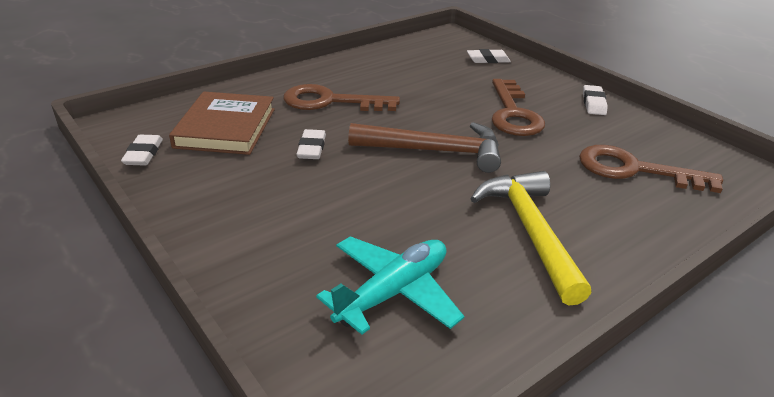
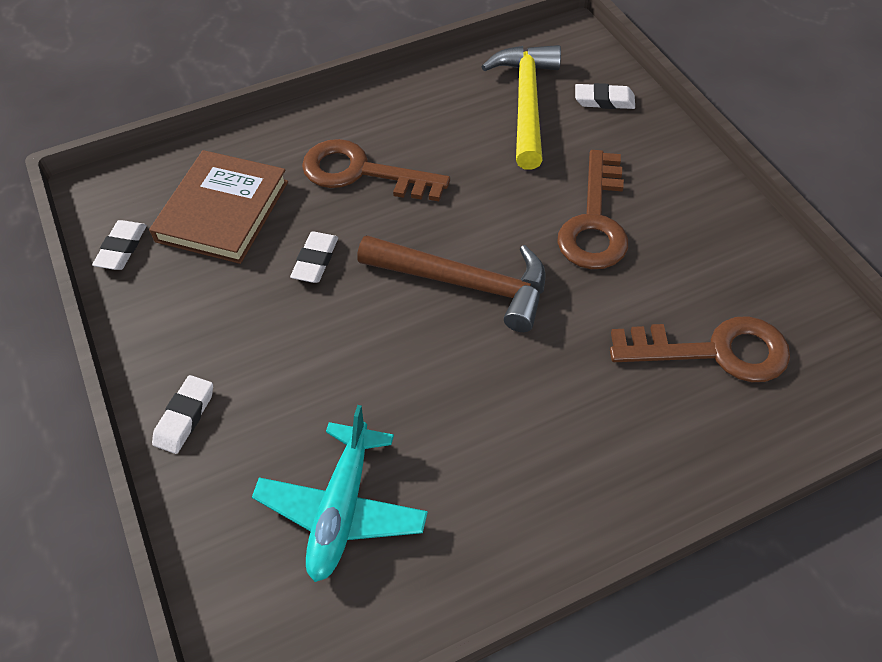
camera: 15 degrees right, 20 degrees up
turquoise plane [316,236,464,335] -> turquoise plane turned 135 degrees clockwise [252,405,428,582]
yellow hammer [470,171,592,306] -> yellow hammer moved to [481,45,561,170]
brown key [579,145,723,193] -> brown key turned 150 degrees clockwise [610,316,790,382]
white eraser [583,85,608,115] -> white eraser moved to [152,375,213,454]

